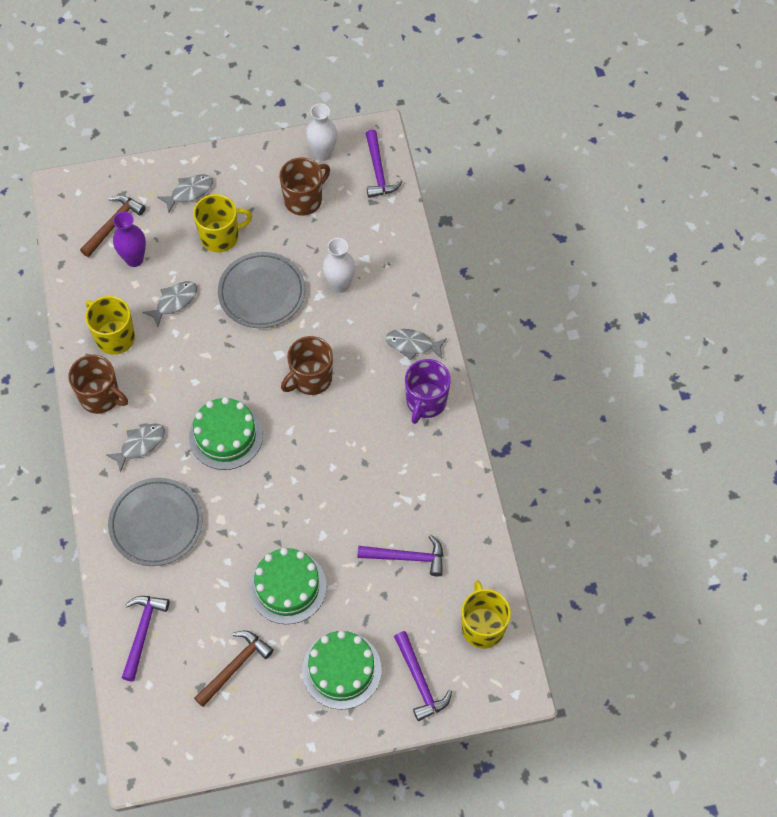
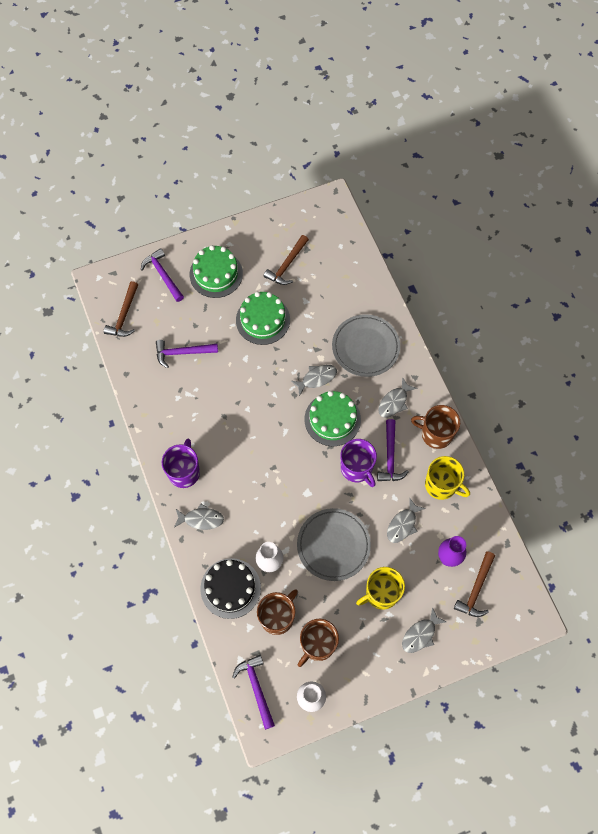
camera: 170 degrees right, 5 degrees up
purple hammer [122,596,169,681] -> purple hammer moved to [377,419,409,481]
brown mug [281,336,333,395] -> brown mug moved to [257,589,298,635]
yellow mug [462,581,511,649] -> brown hammer [104,281,138,337]
none -> black cake [200,558,261,619]
none -> grey fish [291,365,337,396]
none -> purple mug [340,439,377,487]

